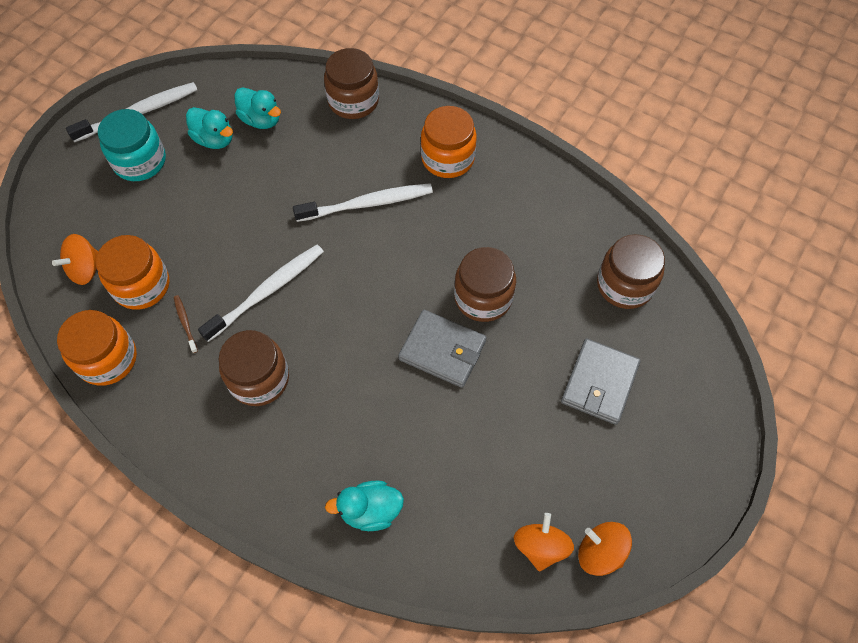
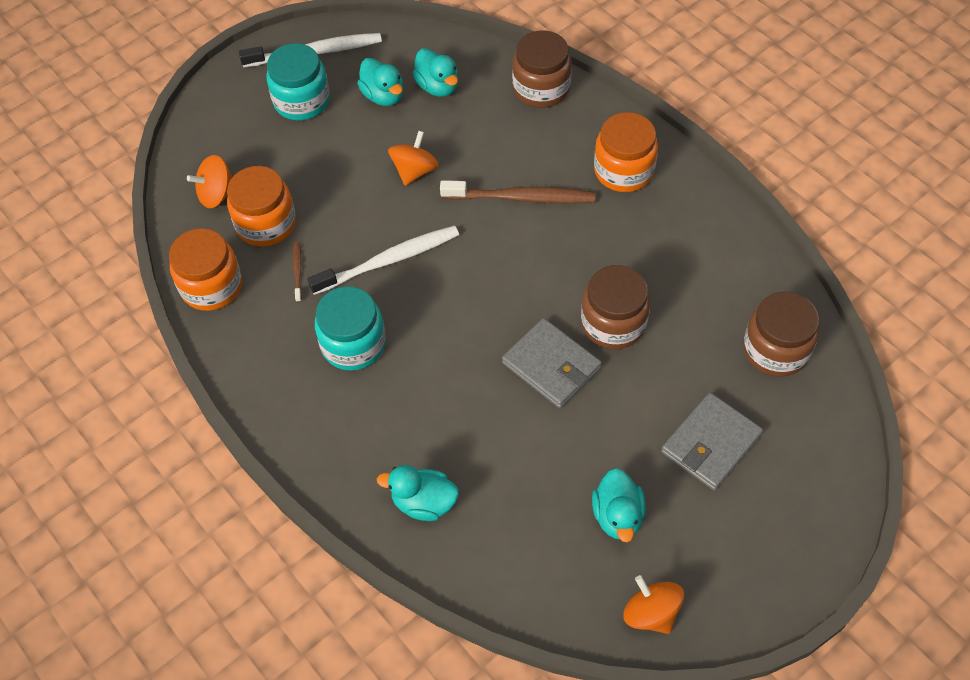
camera: 20 degrees right, 5 degrees down
brown jar [219,330,289,406] -> turquoise jar [315,286,386,371]
white toothbrush [293,183,433,222] -> brown toothbrush [440,180,595,203]
orange spinning top [514,513,574,571] -> orange spinning top moved to [388,131,439,186]
none -> turquoise duck [592,468,646,543]

